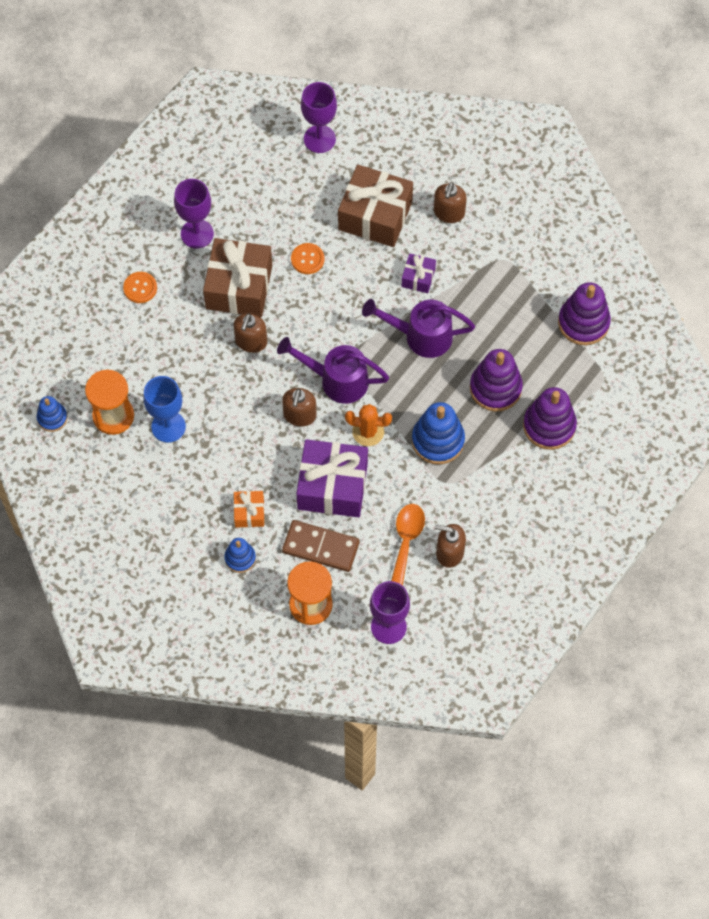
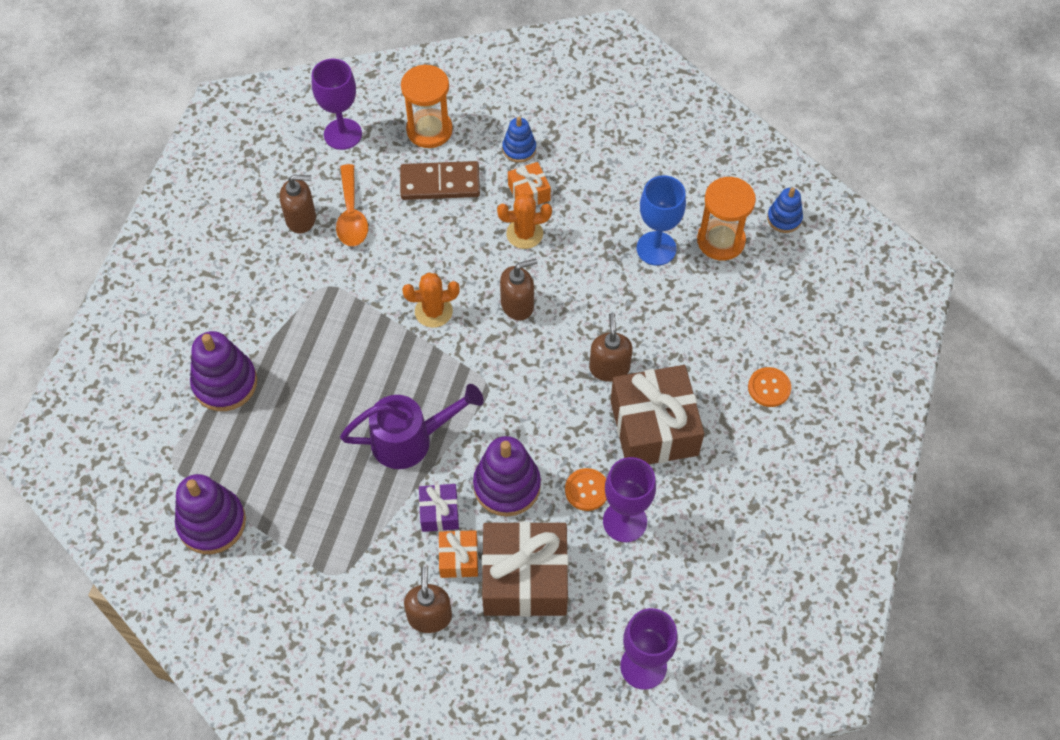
camera: 160 degrees right, 5 degrees down
purple goblet [174,179,214,249] -> purple goblet moved to [603,457,656,542]
purple watering can [277,337,389,404] -> none
brown soap dispenser [282,388,317,427] -> brown soap dispenser turned 75 degrees clockwise [500,259,537,321]
purple gift [296,439,368,517] -> none
blue stacking toy [412,402,465,464] -> none
purple stacking toy [470,349,523,412] -> purple stacking toy moved to [473,436,541,517]
none -> orange gift [438,530,478,578]
none -> orange cactus [497,193,552,249]

